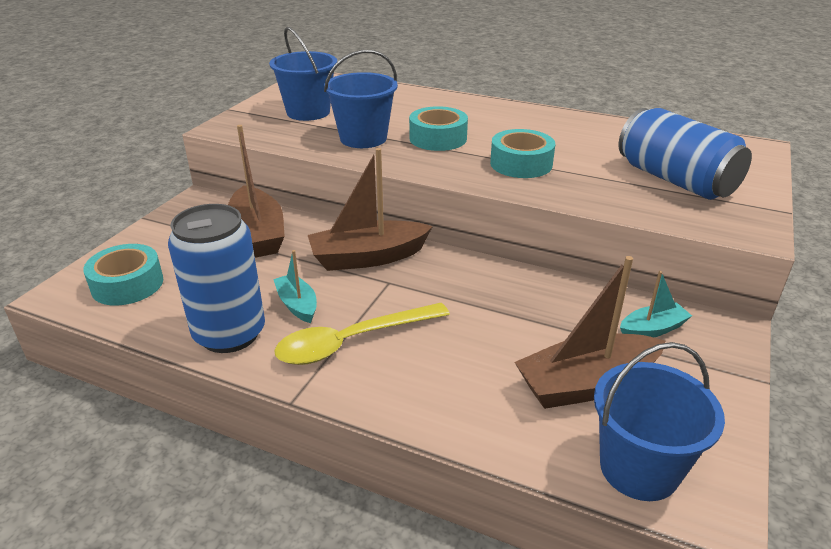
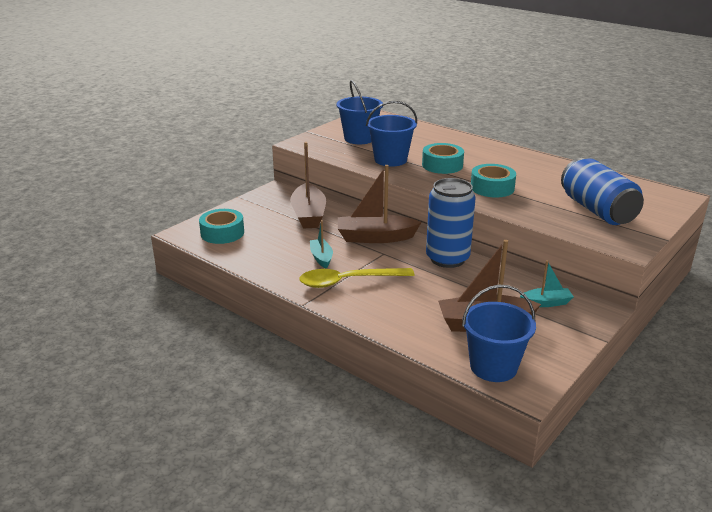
camera: 15 degrees right, 5 degrees down
blue can [168,204,265,353] -> blue can moved to [426,178,476,268]

